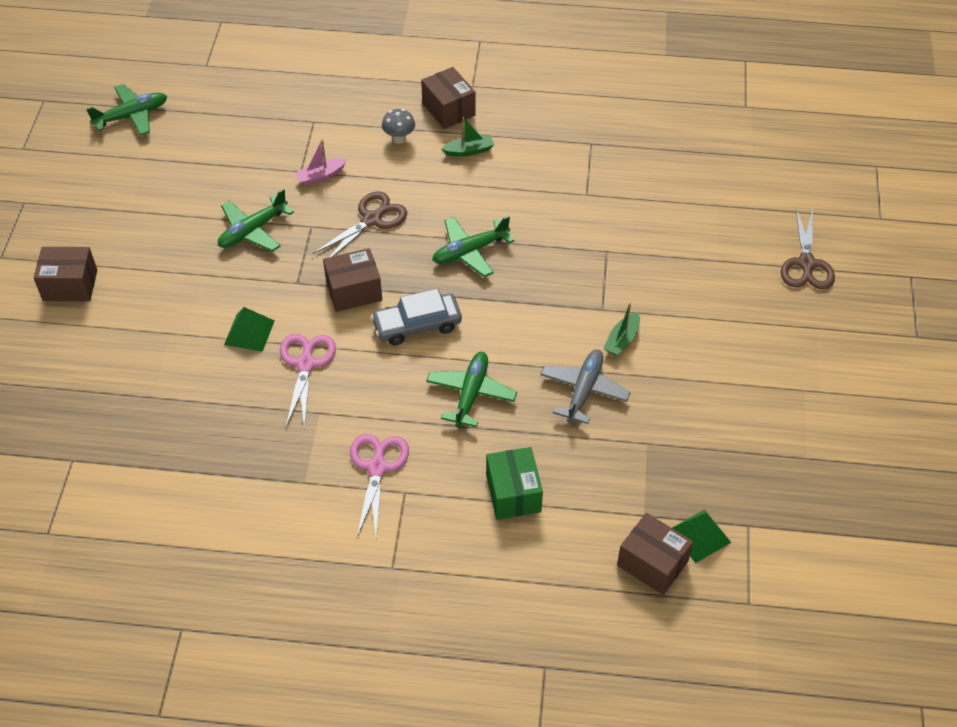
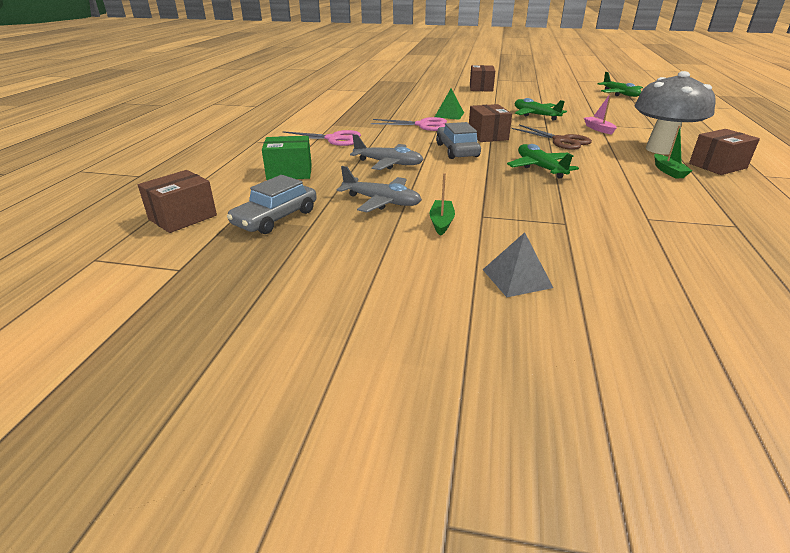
camera: 95 degrees right, 20 degrees down
grey mushroom [382,109,415,144] -> grey mushroom [634,71,715,155], size x2.42
green plane [426,352,517,428] -> grey plane [350,134,424,170]
green boat [603,303,640,356] -> green boat turned 60 degrees clockwise [429,173,455,236]
green pyramid [672,509,732,563] -> none
brown scissors [781,208,835,290] -> none
none -> grey car [227,175,317,234]
none -> grey pyramid [483,232,553,297]

